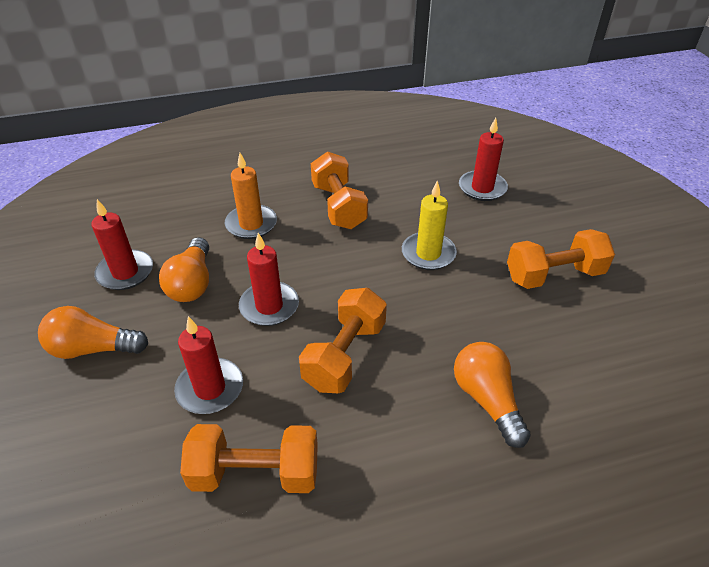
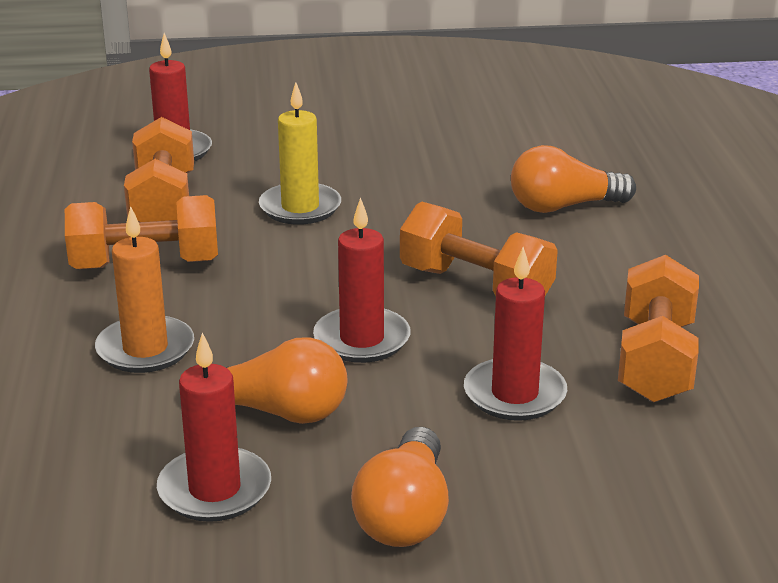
camera: 80 degrees left, 15 degrees down
orange dumbbell [507,229,615,289] -> orange dumbbell moved to [124,117,194,222]

